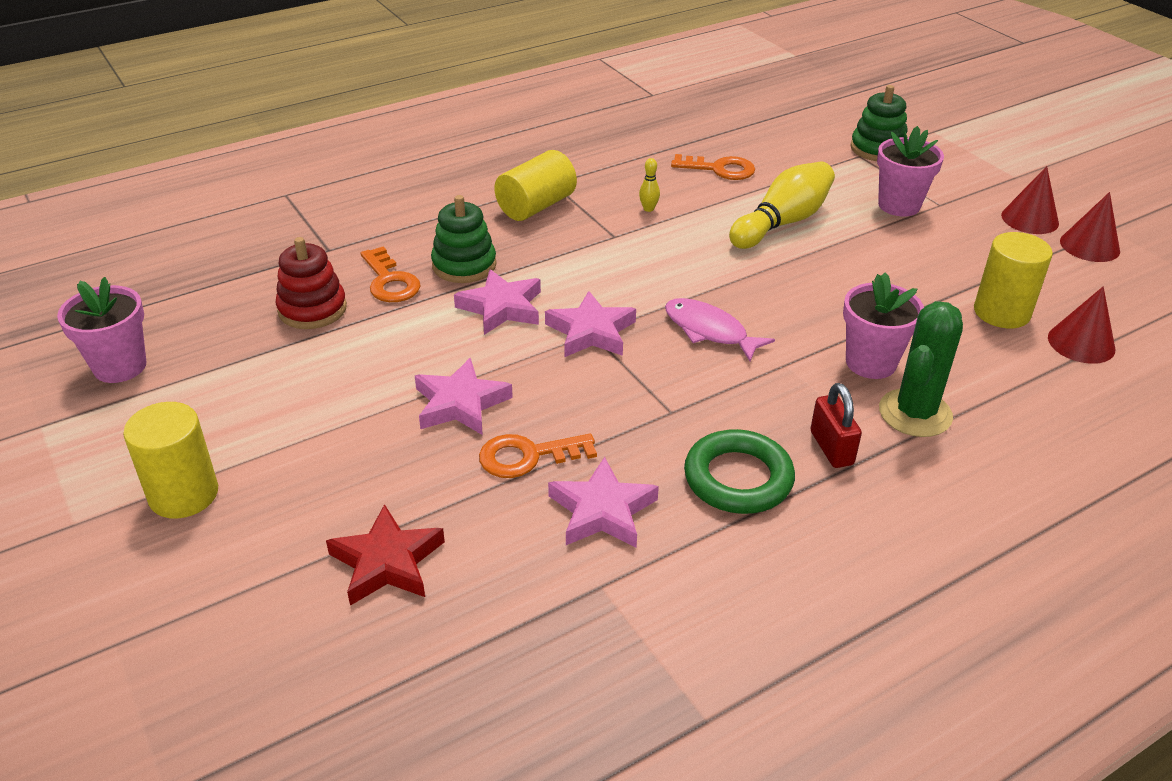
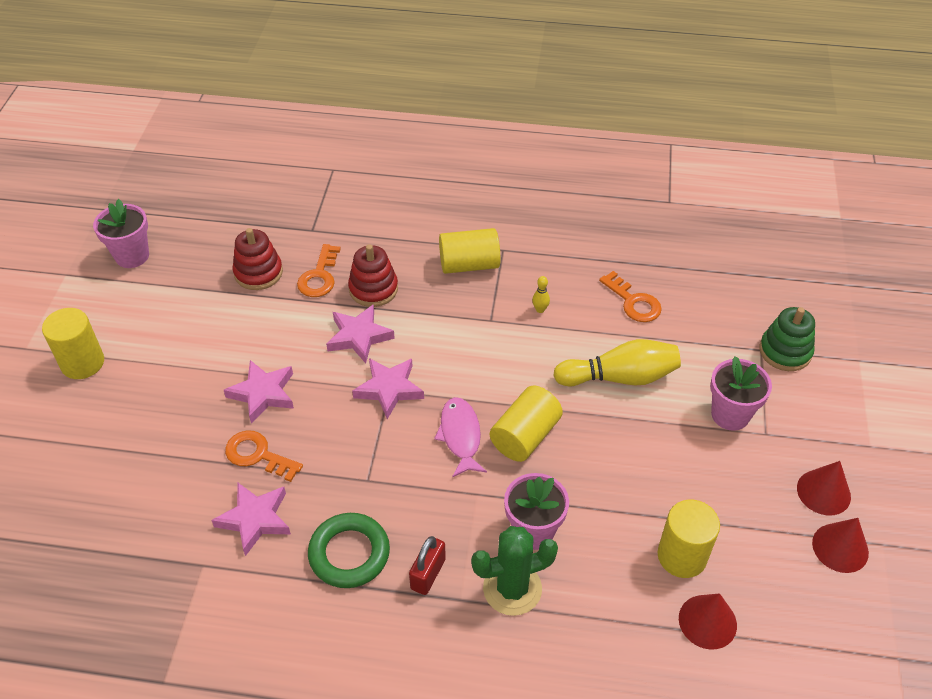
camera: 40 degrees right, 10 degrees up
red star [326,504,445,606] -> none
green stacking toy [431,195,496,283] -> red stacking toy [348,244,398,307]
none -> yellow cylinder [490,386,563,462]

